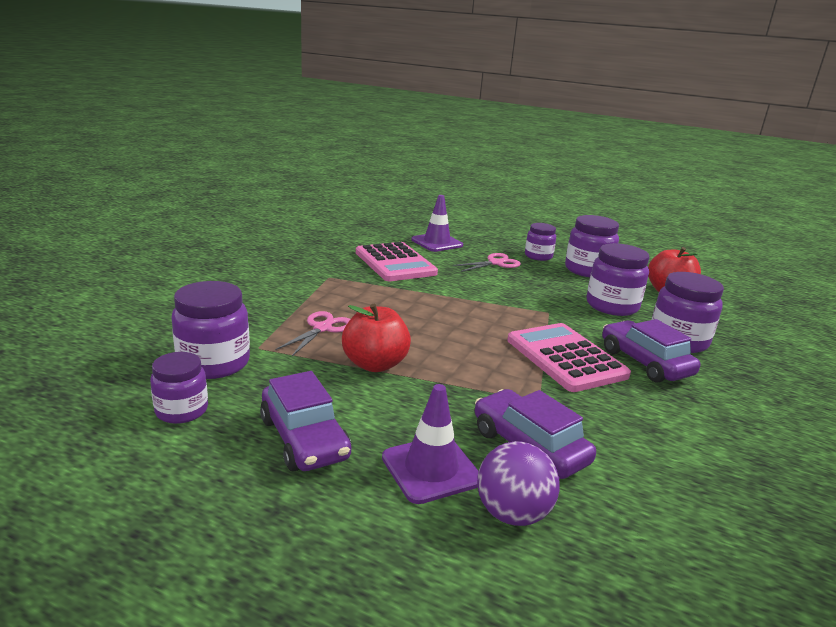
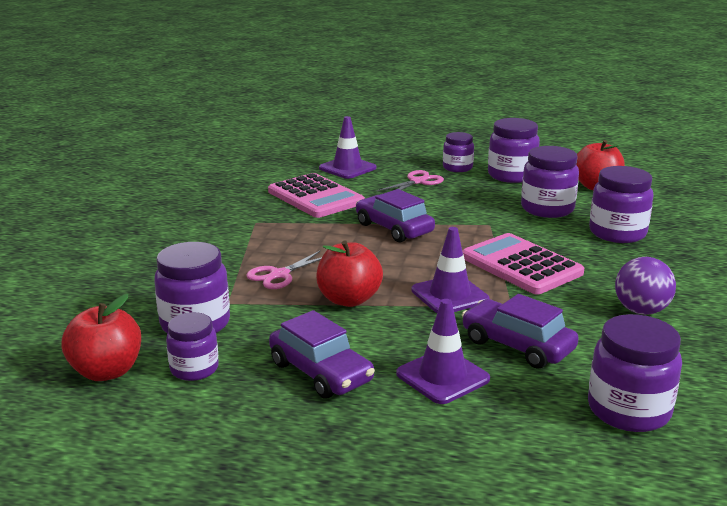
camera: 10 degrees left, 0 degrees up
pink scissors [275,311,350,356] -> pink scissors turned 150 degrees counterclockwise [246,250,322,289]
purple ball [477,441,560,526] -> purple ball moved to [615,257,676,315]
purple car [602,319,700,383] -> purple car moved to [356,189,435,243]
none -> red apple [61,294,141,381]
none -> purple traffic cone [411,227,489,313]
none -> purple jar [588,314,682,432]

